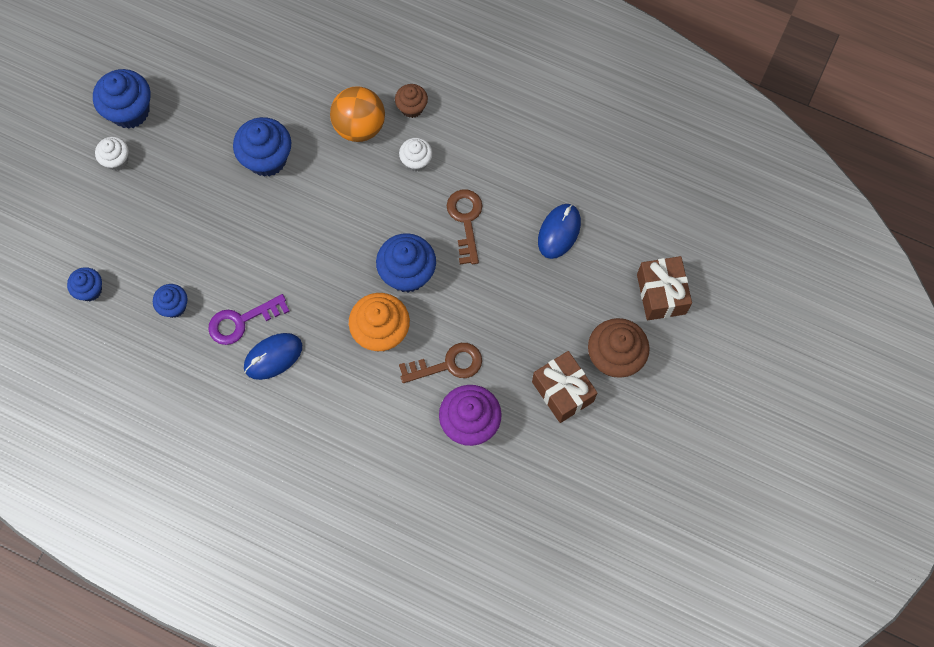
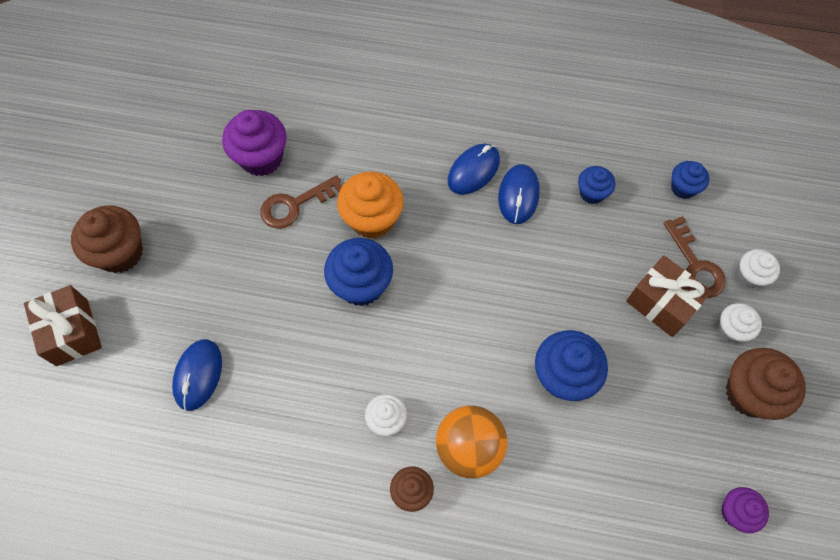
camera: 165 degrees right, 5 degrees down
blue cupcake [93,69,150,129] -> brown cupcake [726,348,806,420]
purple key [208,294,289,345] -> blue mouse [498,164,540,224]
brown key [447,190,482,265] -> brown key moved to [663,216,726,298]
brown gift [532,351,597,423] -> brown gift moved to [626,255,712,337]
none -> purple cupcake [721,487,769,533]
none -> white cupcake [737,249,780,288]

